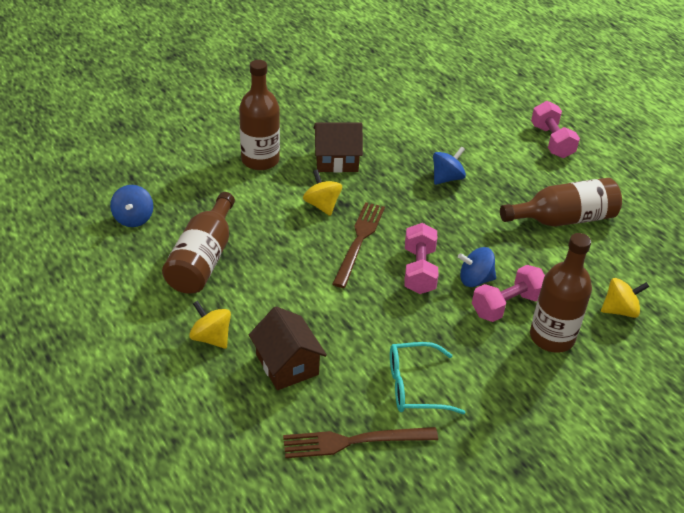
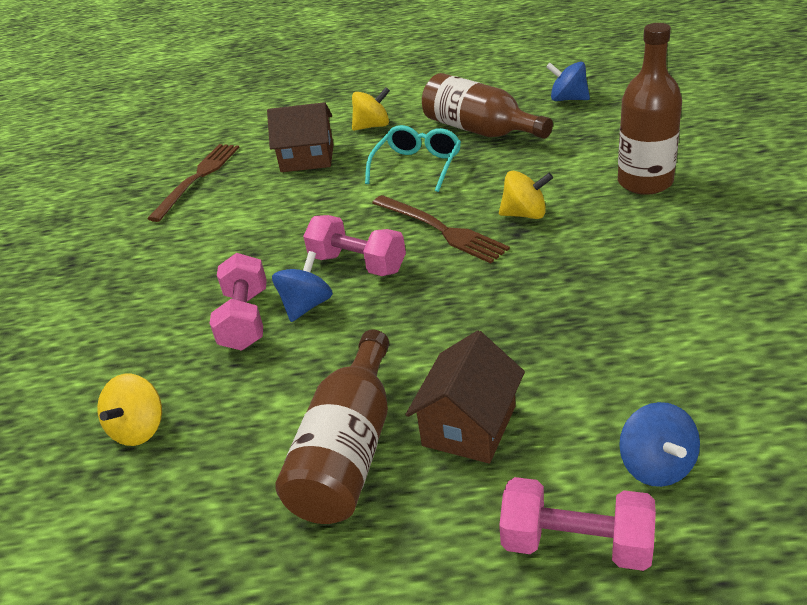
camera: 125 degrees right, 5 degrees down
brown house [314,122,363,173] -> brown house moved to [405,331,525,463]
turquoise glasses [390,342,465,414] -> turquoise glasses moved to [365,125,461,192]
blue spinning top [433,146,466,185] -> blue spinning top moved to [619,402,700,487]
brown bottle [530,233,592,353] -> none

